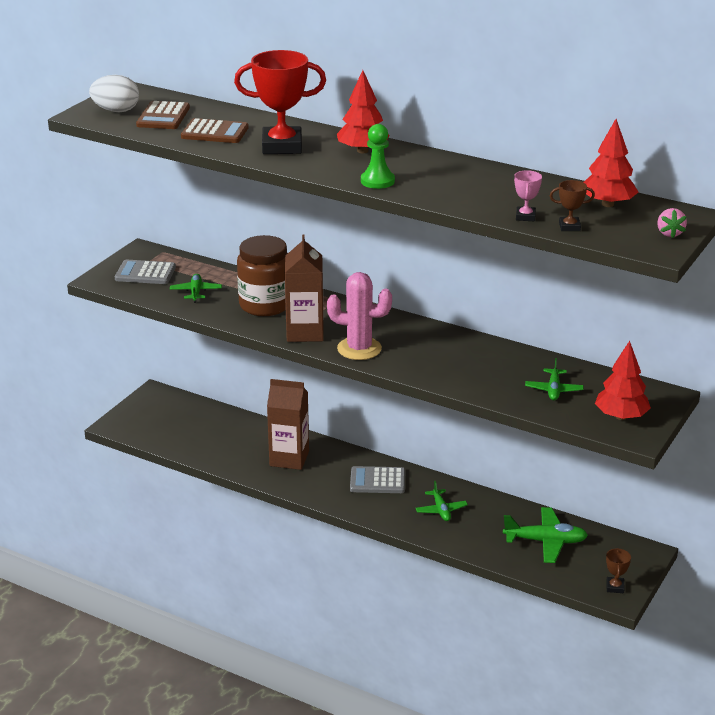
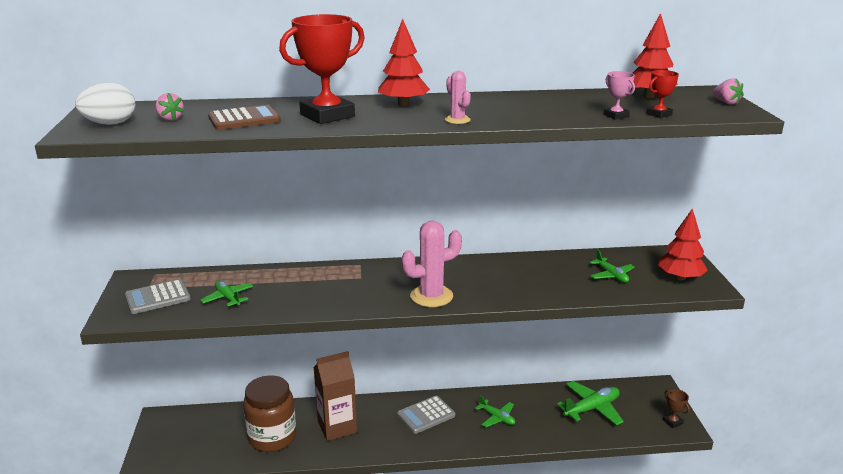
camera: 35 degrees left, 5 degrees down
brown calculator [136,101,190,129] -> pink strawberry [156,93,185,120]
brown jar [237,235,288,316] -> brown jar moved to [243,375,296,452]
brown carton [285,235,323,342] -> none
green pawn [361,124,395,189] -> pink cactus [445,71,471,124]
brown trophy [550,180,595,231] -> red trophy [646,70,679,118]

